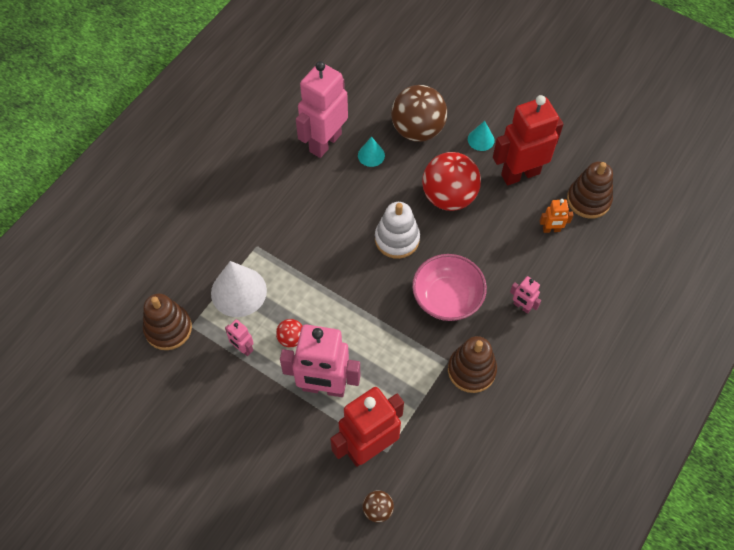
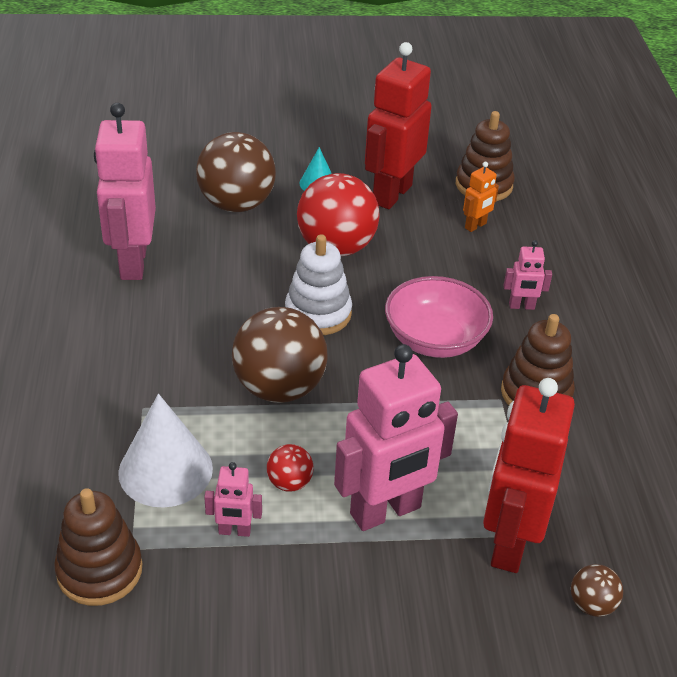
camera: 40 degrees left, 20 degrees down
turquoise cone [358,137,385,167] -> none
none -> brown ball [232,307,327,403]

